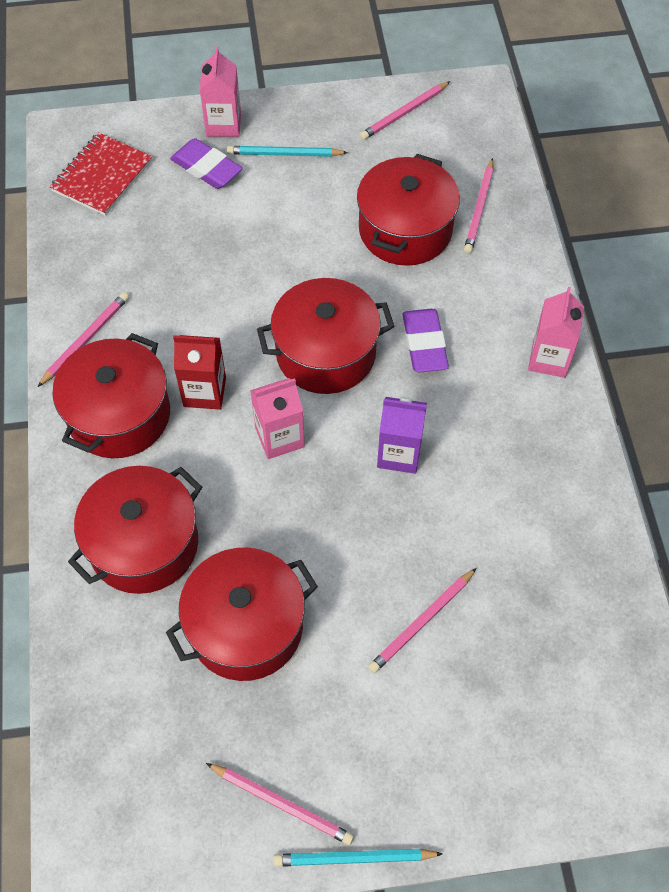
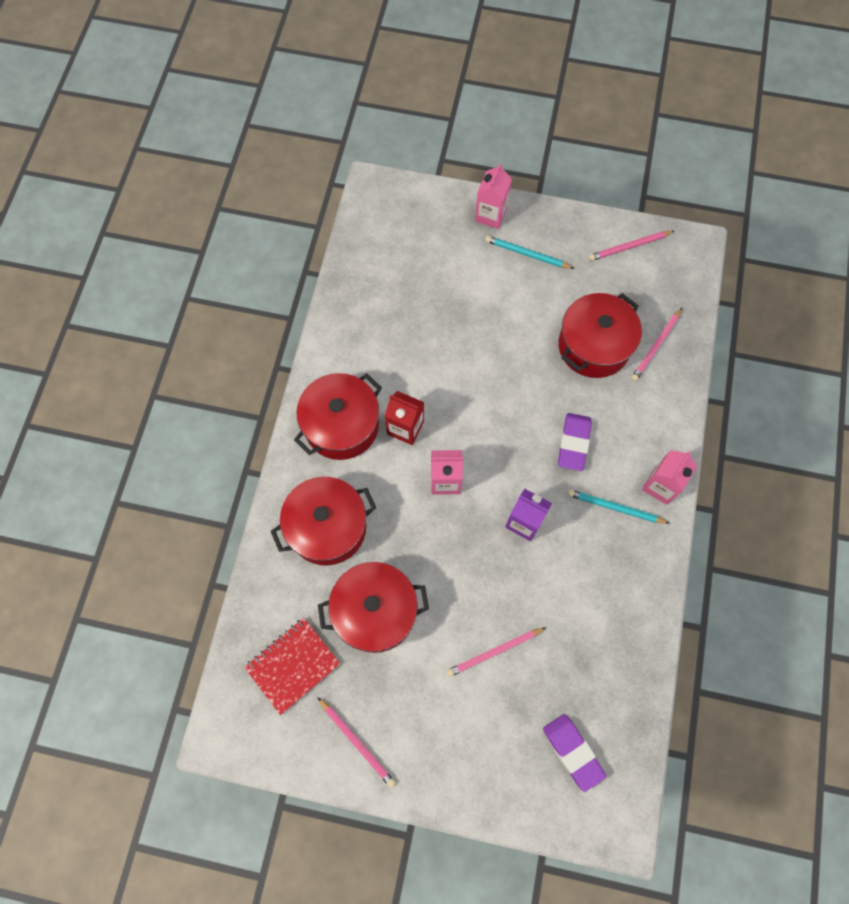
camera: 20 degrees right, 10 degrees up
pink pencil [38,293,129,387] -> none
red notebook [50,132,152,216] -> red notebook moved to [244,618,341,715]
purple eraser [170,138,243,189] -> purple eraser moved to [543,714,606,792]
red pot [257,278,395,394] -> none
turquoise pencil [273,849,443,867] -> turquoise pencil moved to [567,490,670,524]

